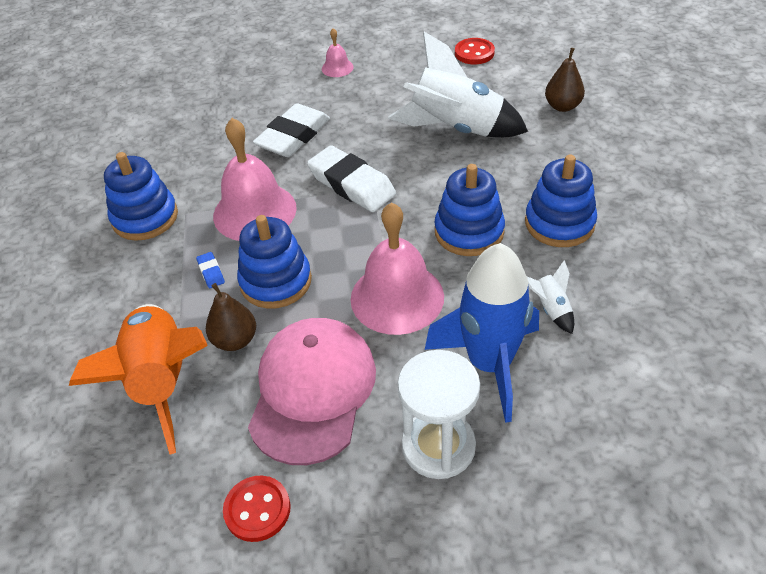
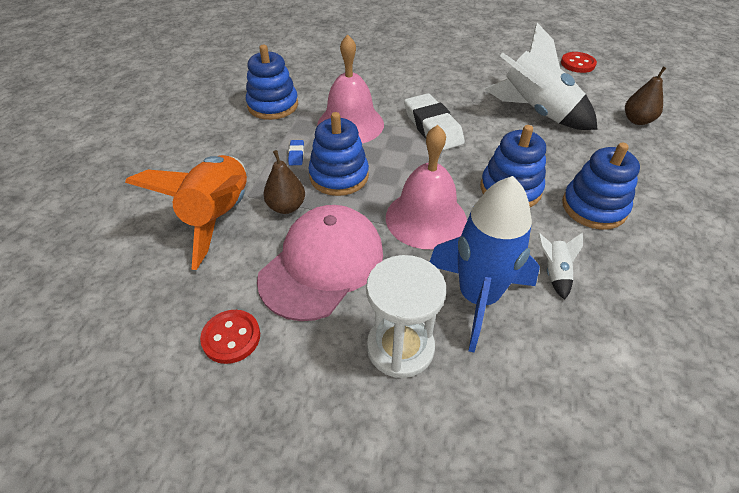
camera: 20 degrees right, 0 degrees up
white eraser [253,104,330,157] -> none
pink bell [322,28,354,77] -> none

